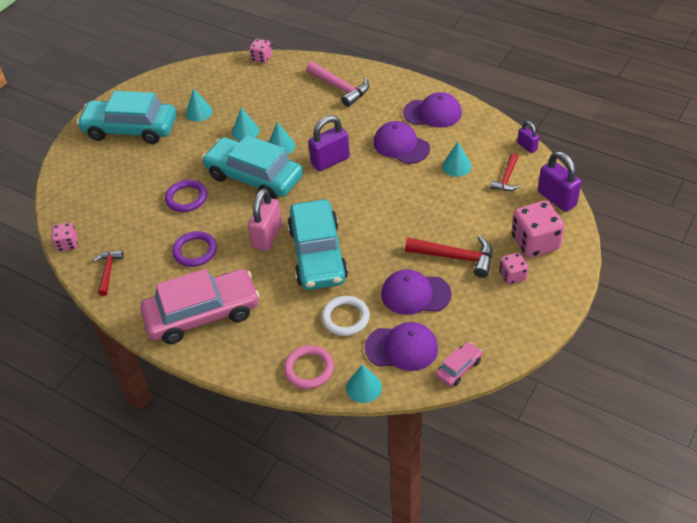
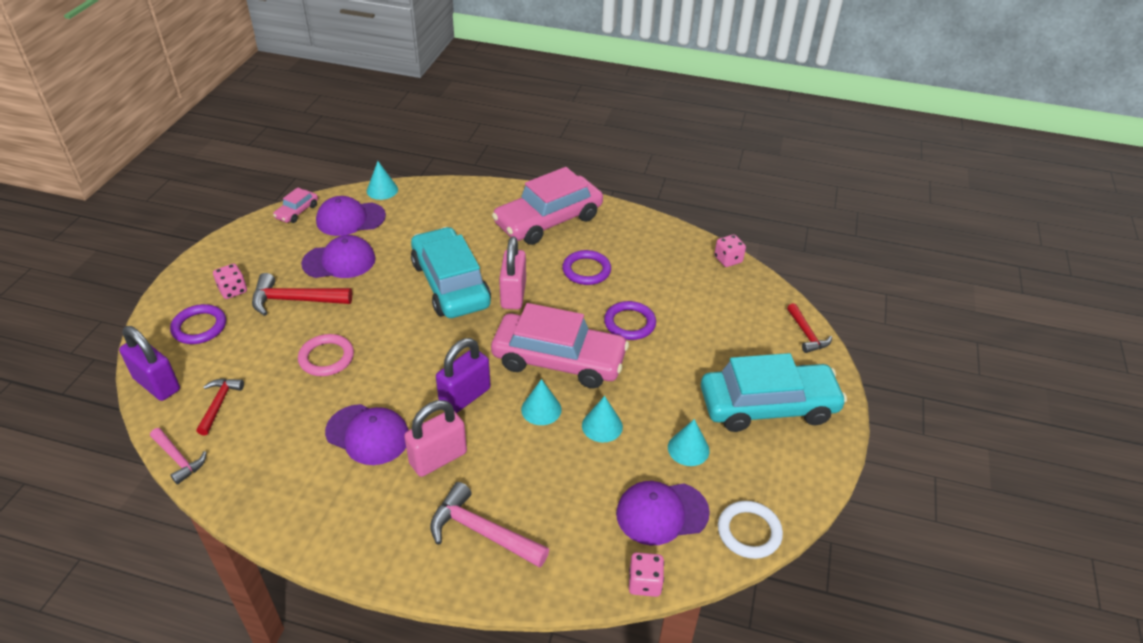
camera: 160 degrees right, 5 degrees down
red hammer [93,250,124,296] -> red hammer moved to [787,303,832,353]
turquoise car [202,135,303,199] -> pink car [491,303,629,388]
pink ring [284,345,334,389] -> pink ring moved to [298,334,354,376]
white ring [322,296,370,336] -> white ring moved to [718,501,783,559]
purple cap [403,92,462,128] -> purple cap moved to [616,481,710,545]
turquoise cone [442,142,472,177] -> none
pink dice [511,200,565,258] -> purple ring [170,304,226,344]
purple padlock [517,121,539,153] -> pink hammer [150,428,207,485]
none -> pink padlock [404,400,467,477]

